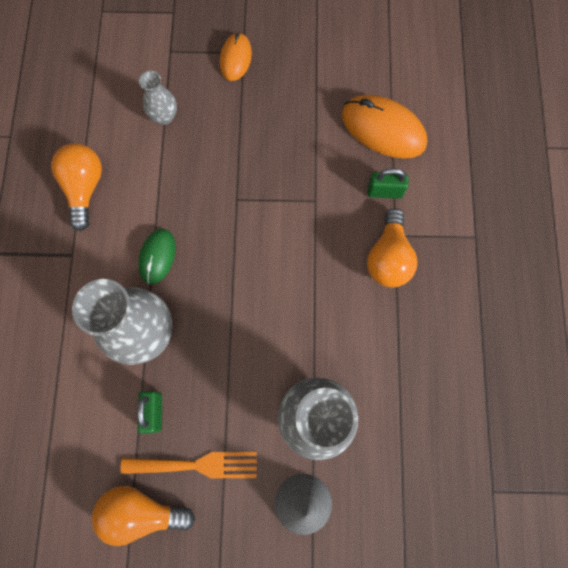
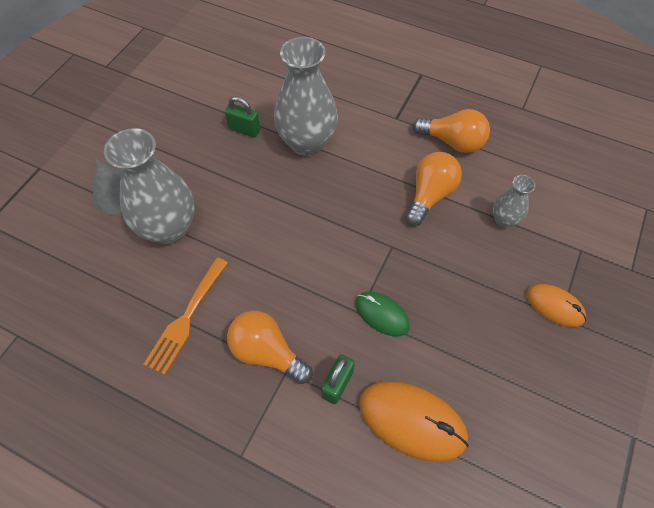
camera: 115 degrees right, 15 degrees down
orange light bulb [92,486,195,546] -> orange light bulb moved to [405,152,462,226]
orange fork [121,452,257,479] -> orange fork moved to [144,258,228,375]
green mouse [138,229,176,284] -> green mouse moved to [355,292,410,336]
orange mouse [342,95,427,159] -> orange mouse turned 60 degrees clockwise [359,381,469,462]

